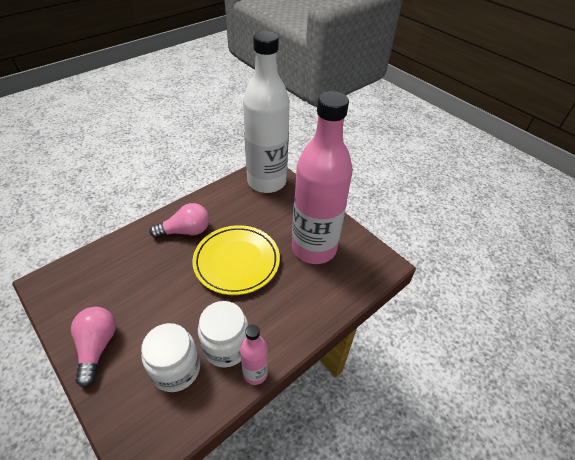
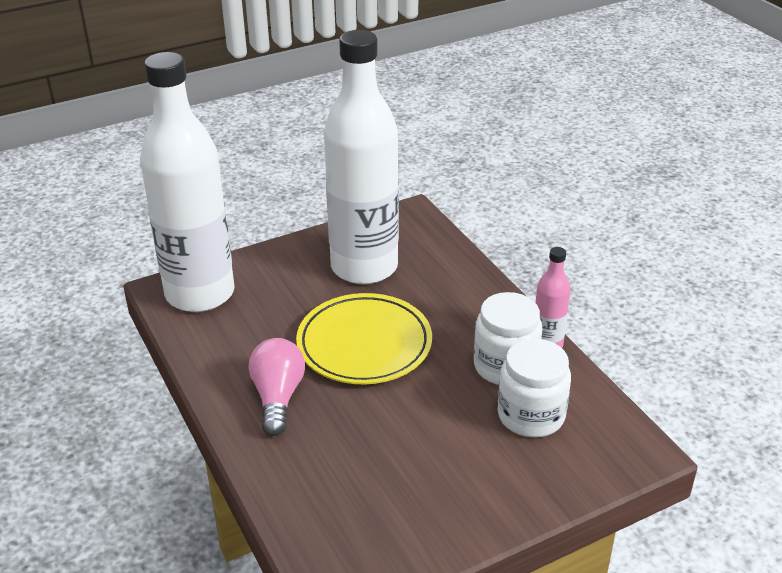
camera: 75 degrees left, 10 degrees down
pink light bulb [71,307,116,388] -> none
pink bottle [292,91,353,264] -> white bottle [324,30,399,284]

